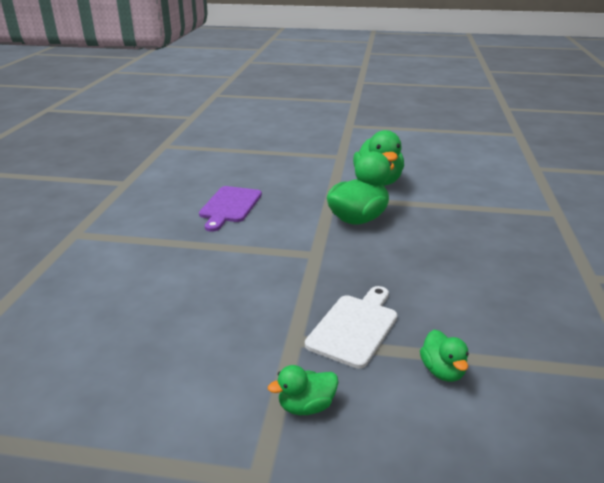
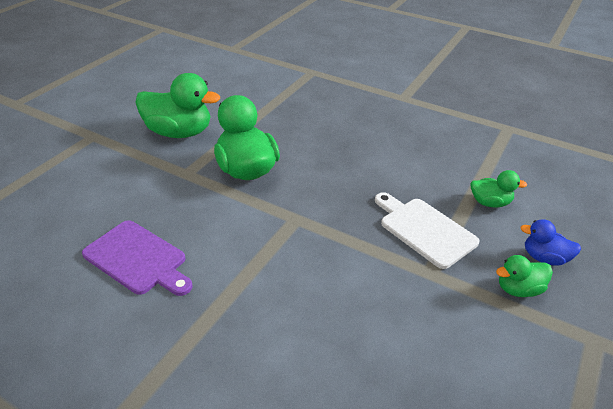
camera: 70 degrees left, 10 degrees up
green duck [268,365,338,415] -> green duck turned 75 degrees clockwise [496,255,553,297]
none -> blue duck [520,219,581,265]

